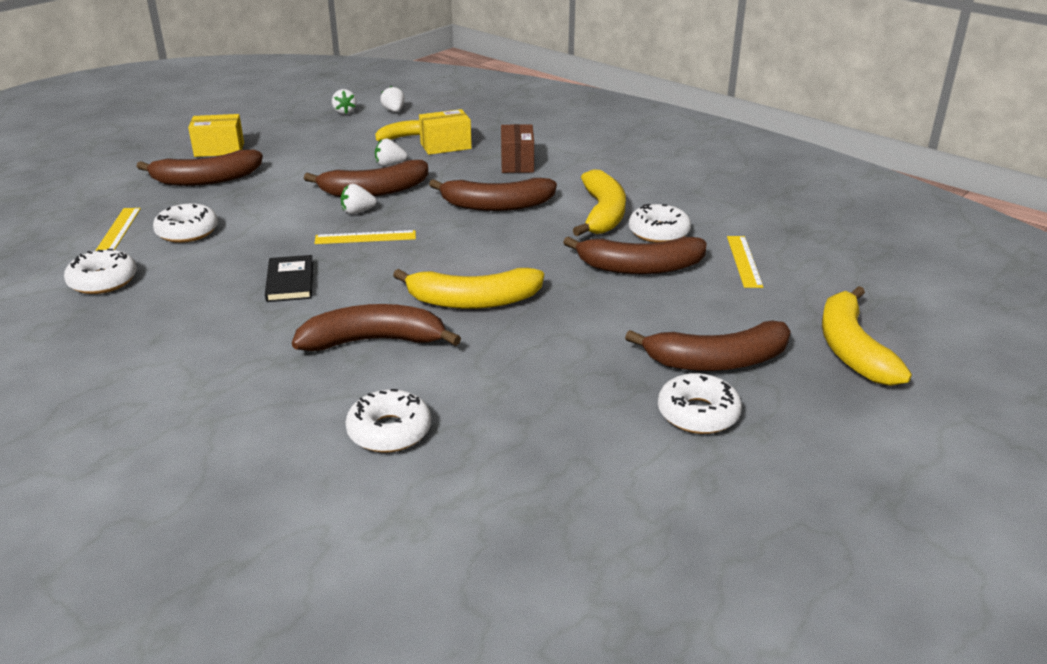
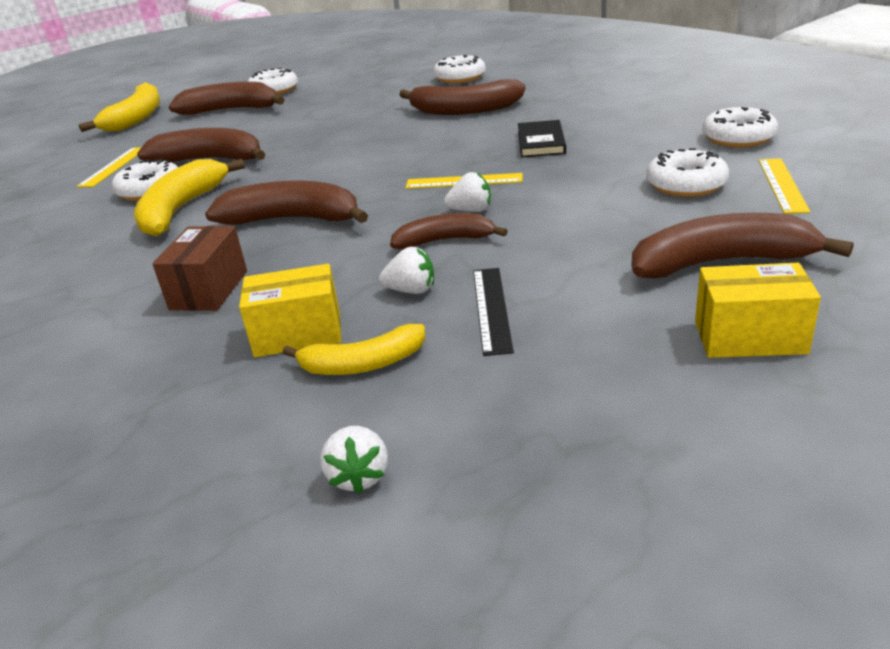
camera: 165 degrees left, 0 degrees up
brown banana [304,160,428,197] -> brown banana [390,213,508,249], size x0.62
white strawberry [332,89,357,114] -> none
yellow banana [393,268,544,309] -> none
none -> black ruler [473,268,514,356]

